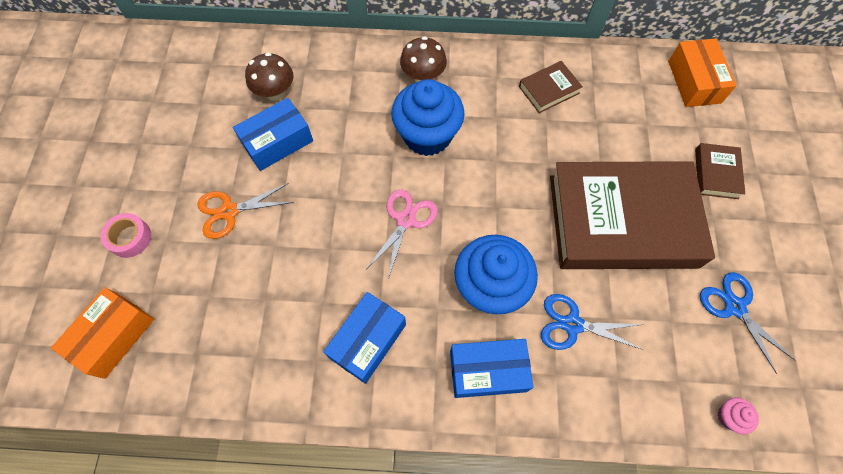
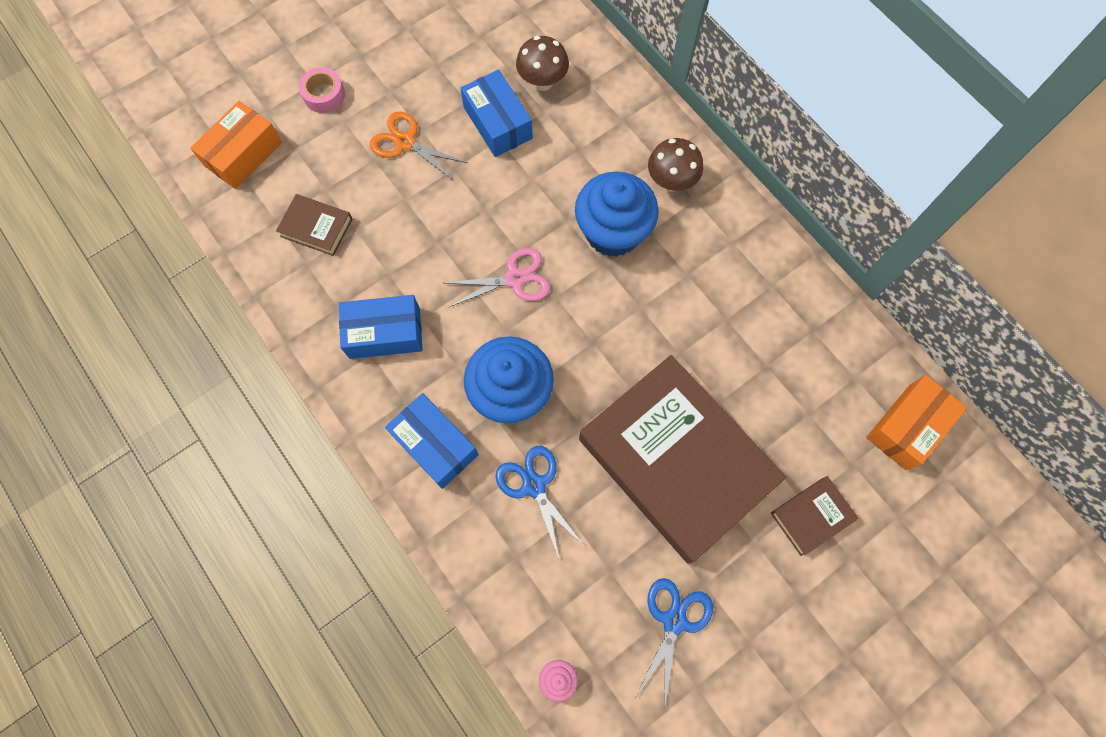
camera: 50 degrees right, 5 degrees up
orange box [51,287,154,379] -> orange box turned 45 degrees counterclockwise [190,101,282,189]
blue box [233,98,313,171] -> blue box turned 45 degrees clockwise [460,70,533,157]
brown book [519,61,583,113] -> brown book moved to [276,194,352,256]

